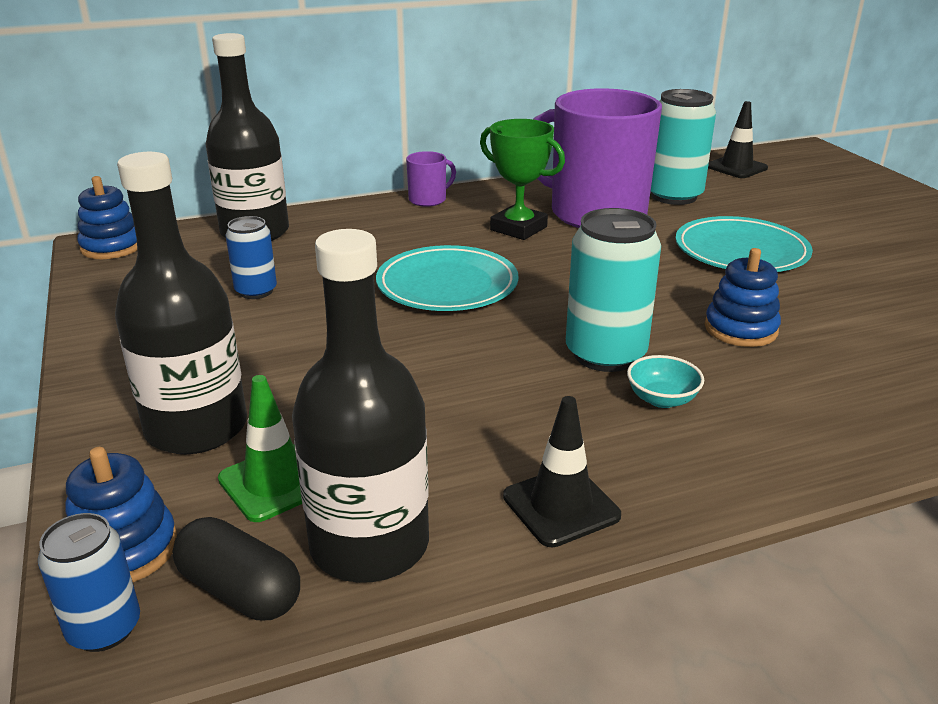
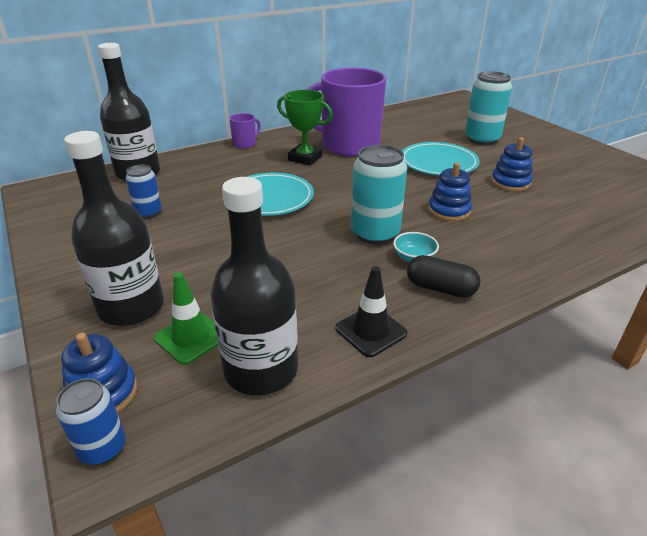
camera: 10 degrees left, 5 degrees up
blue stacking toy [77,176,137,259] -> blue stacking toy moved to [491,137,533,192]
black capsule [173,517,300,620] -> black capsule moved to [407,255,480,298]
turquoise can [651,89,716,205] -> turquoise can moved to [465,71,512,145]
black traffic cone [708,101,768,178] -> none

